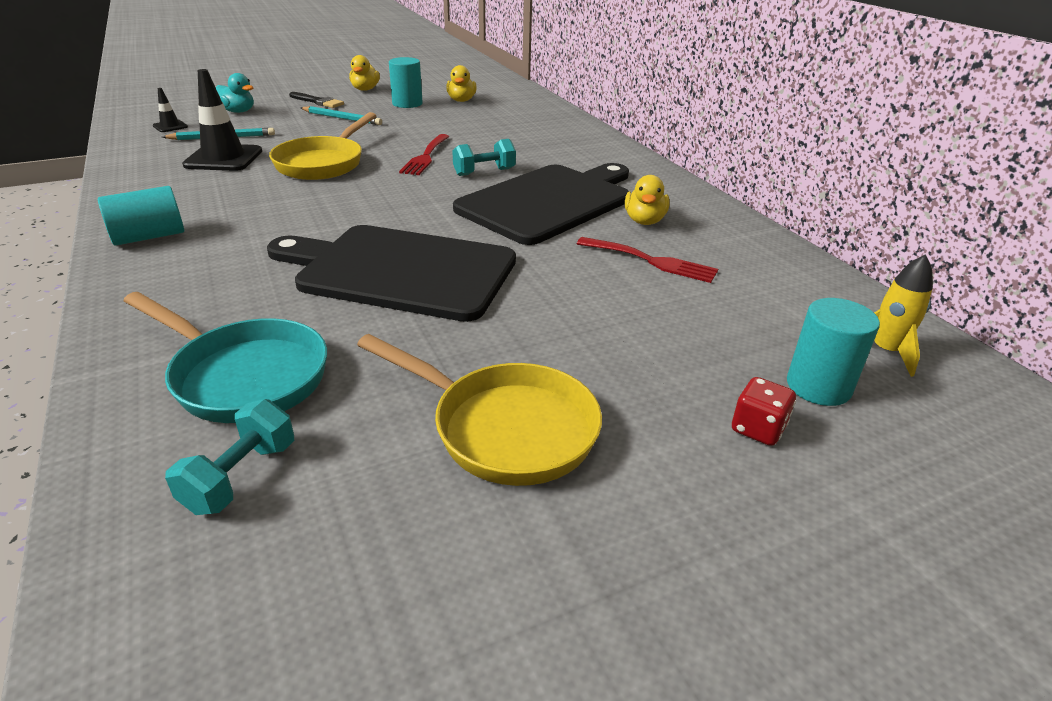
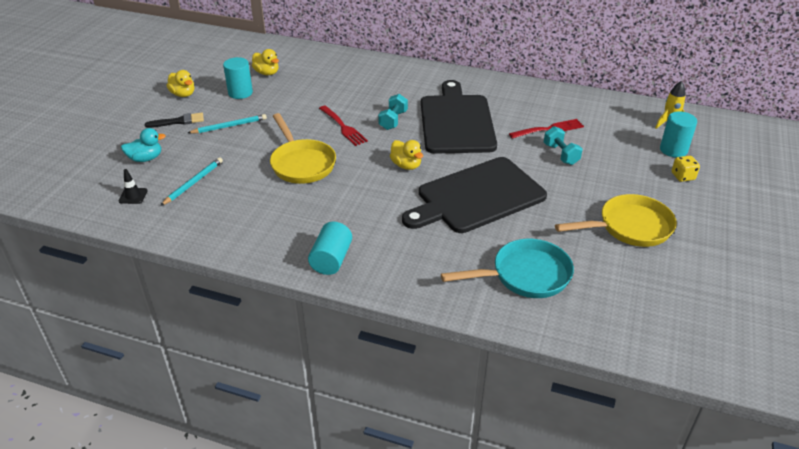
camera: 45 degrees left, 5 degrees up
turquoise dumbbell [165,399,294,515] -> turquoise dumbbell moved to [544,126,583,165]
black traffic cone [182,69,262,171] -> none
yellow duck [625,175,670,225] -> yellow duck moved to [390,140,423,170]
red dice [732,377,796,446] -> yellow dice [671,156,700,182]

